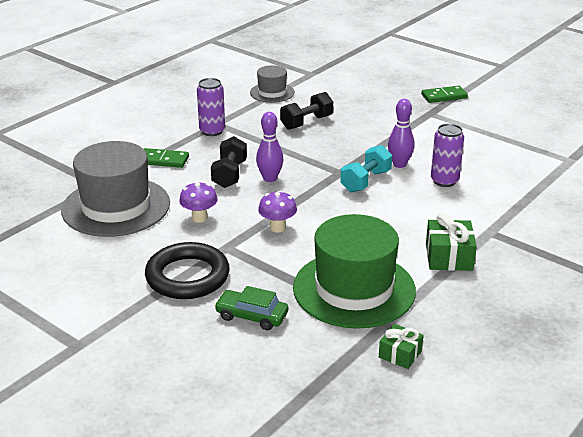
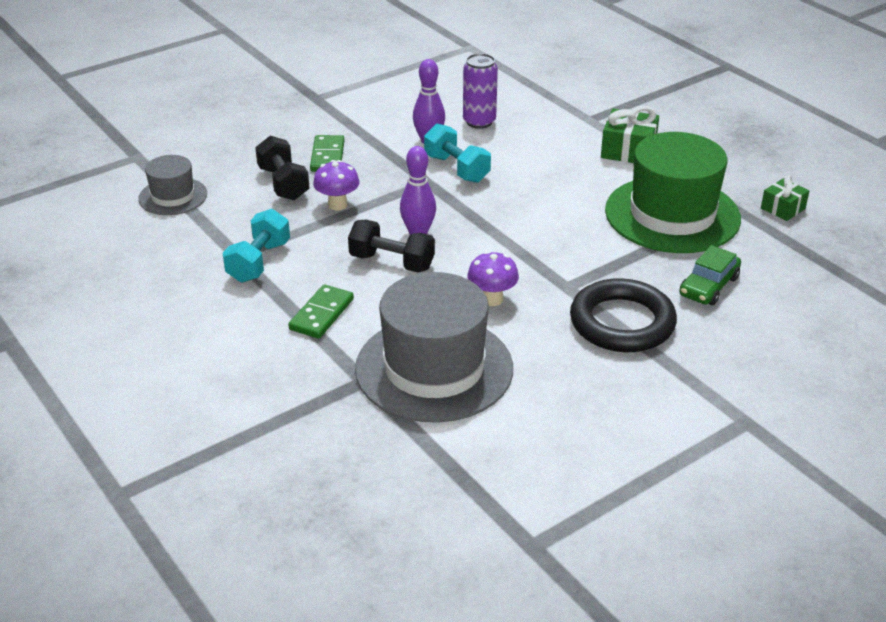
camera: 75 degrees left, 5 degrees up
purple can [197,78,225,136] -> turquoise dumbbell [223,209,290,283]
purple mushroom [258,190,297,232] -> purple mushroom moved to [313,160,360,210]
green domino [421,86,468,103] -> green domino moved to [310,135,344,172]

